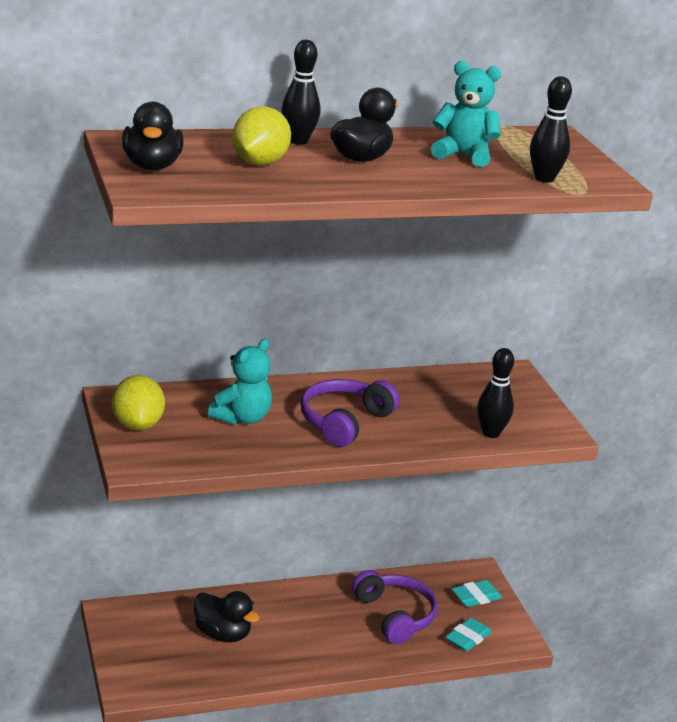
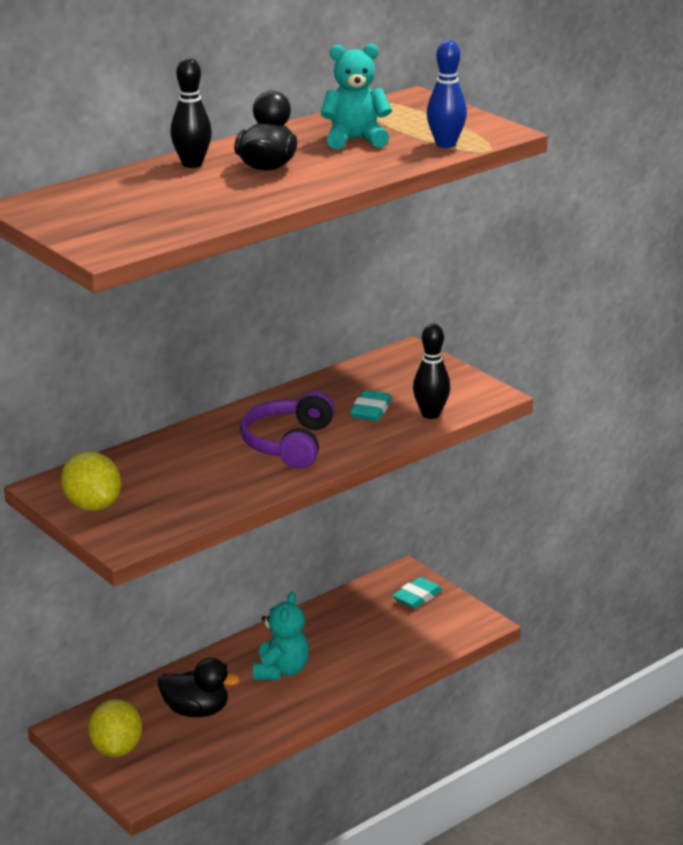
camera: 20 degrees left, 0 degrees up
black duck [122,102,184,170] -> none
turquoise teddy bear [208,339,272,425] -> turquoise teddy bear moved to [253,592,309,680]
yellow lemon [232,106,291,166] -> yellow lemon moved to [88,699,142,757]
purple headphones [352,570,438,644] -> none
turquoise eraser [445,617,492,651] -> turquoise eraser moved to [350,390,392,421]
black bowling pin [530,76,572,183] -> blue bowling pin [427,40,467,148]

